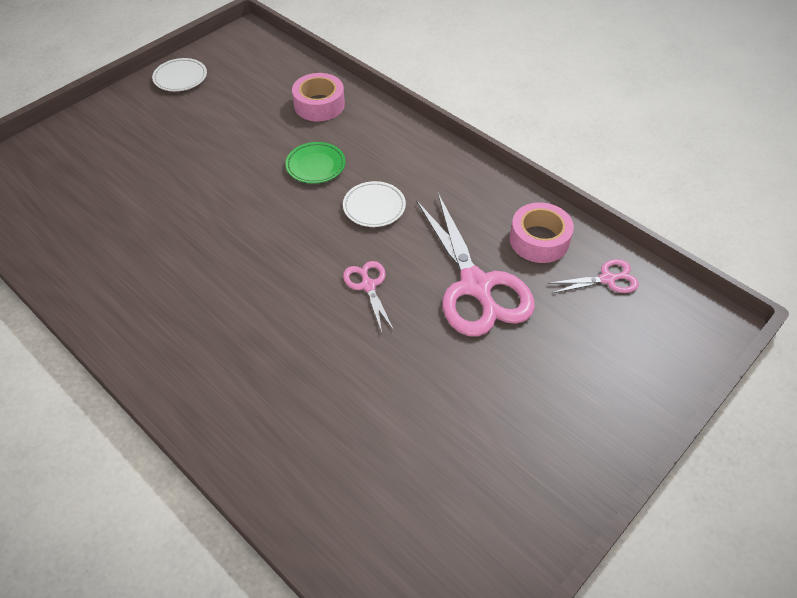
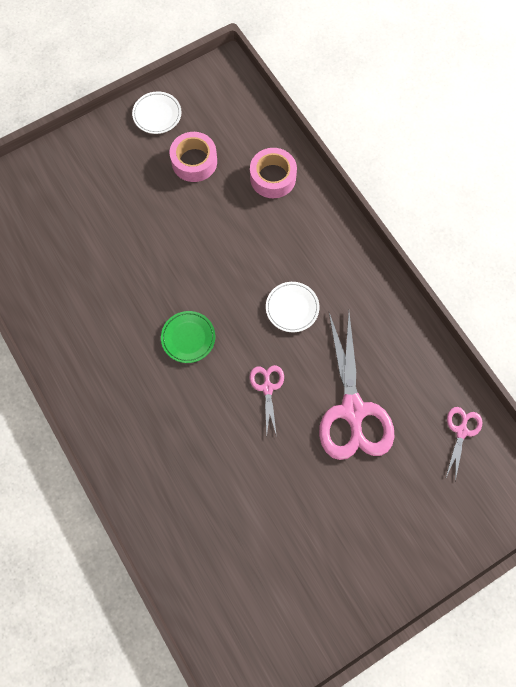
camera: 15 degrees right, 20 degrees up
green plate [285,142,346,184] -> green plate moved to [161,311,215,363]
pink tape [510,202,574,263] -> pink tape moved to [170,132,217,182]
pink scissors [550,259,639,293] -> pink scissors turned 75 degrees counterclockwise [445,407,483,481]

